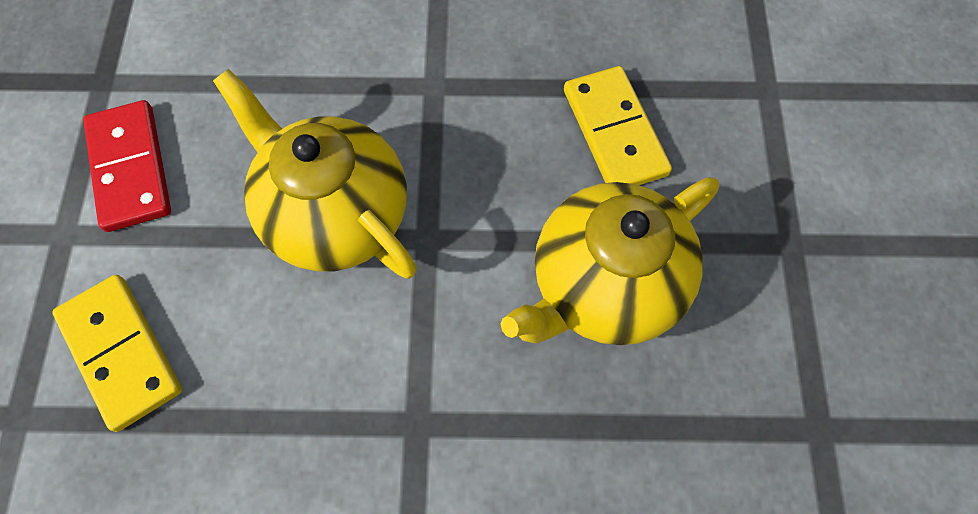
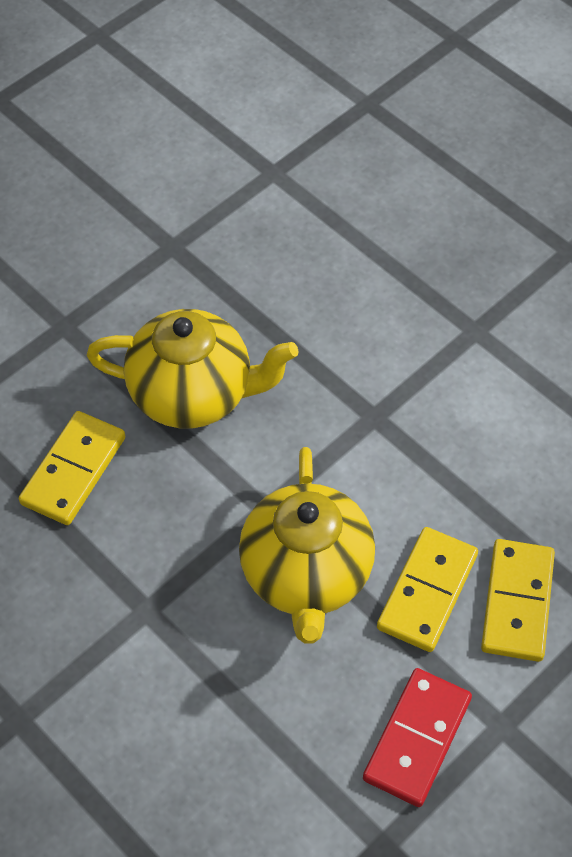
camera: 135 degrees left, 10 degrees down
none -> yellow domino [377,527,478,652]

